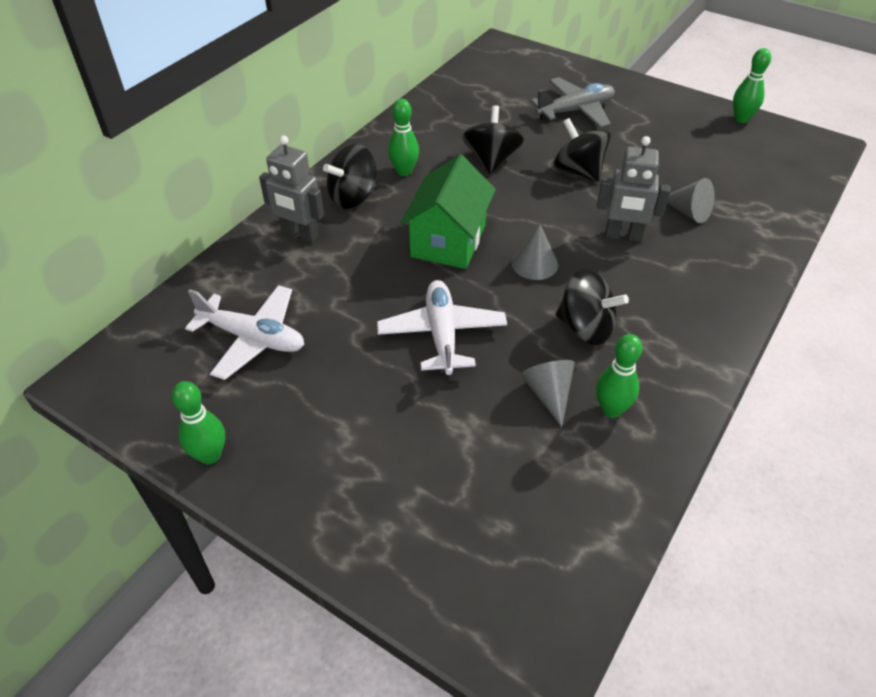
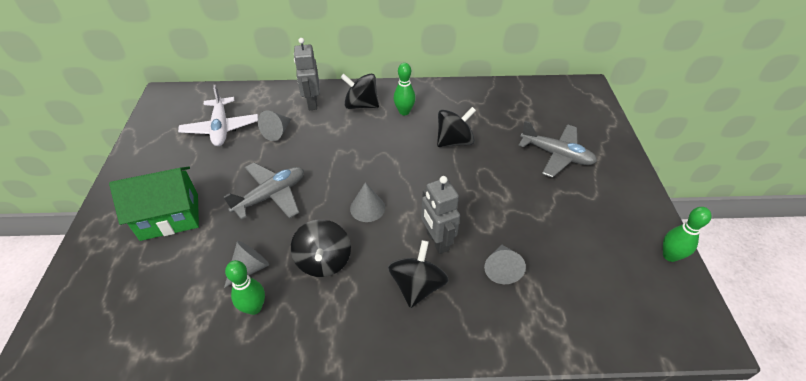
camera: 55 degrees right, 0 degrees up
green bowling pin [172,381,225,465] -> none
white plane [377,280,507,375] -> grey plane [223,163,304,220]
green house [400,155,496,269] -> green house moved to [109,167,199,241]
black spinning top [554,118,611,182] -> black spinning top moved to [388,240,449,308]
none -> grey cone [258,110,291,141]

